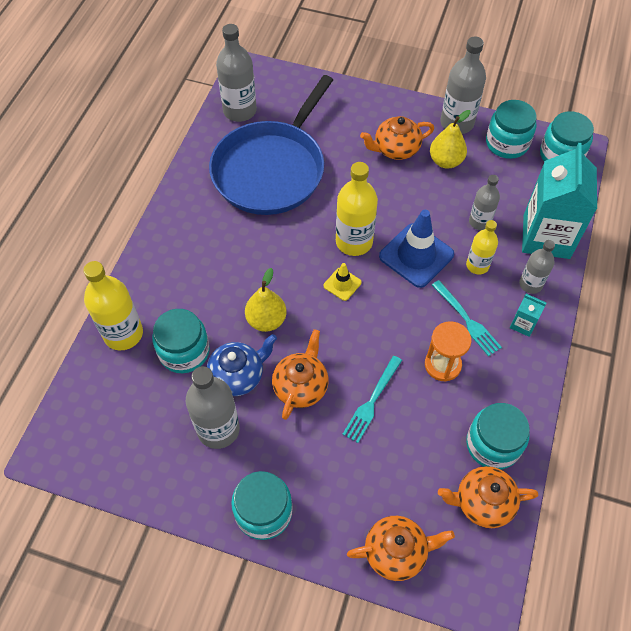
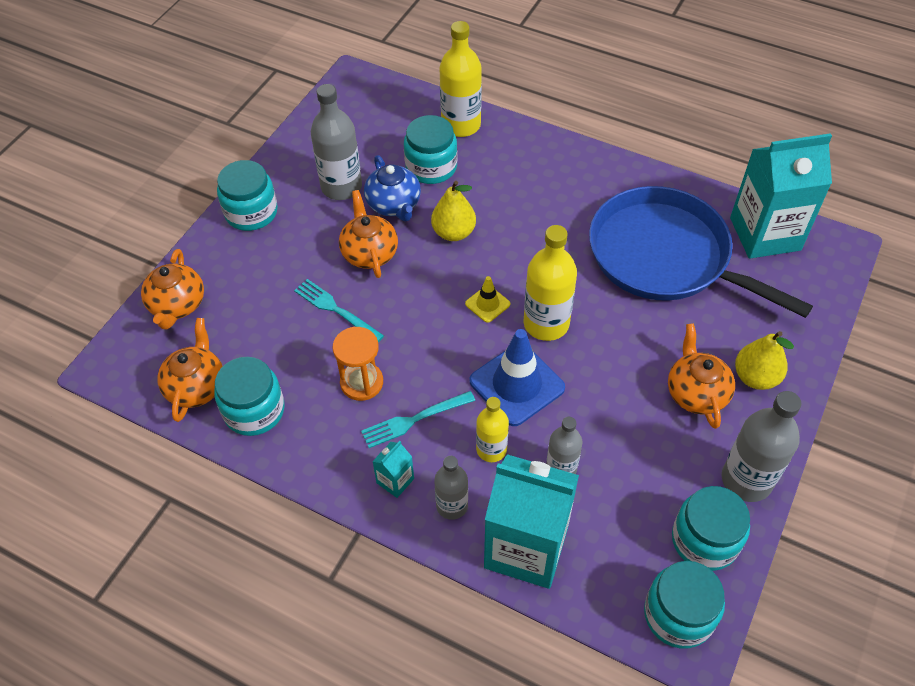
camera: 100 degrees right, 5 degrees down
grey bottle [216,24,257,122] -> turquoise carton [730,133,832,259]
orange teapot [272,329,329,420] -> orange teapot turned 135 degrees counterclockwise [339,190,398,278]
yellow pear [430,110,471,169] -> yellow pear moved to [735,331,794,390]

